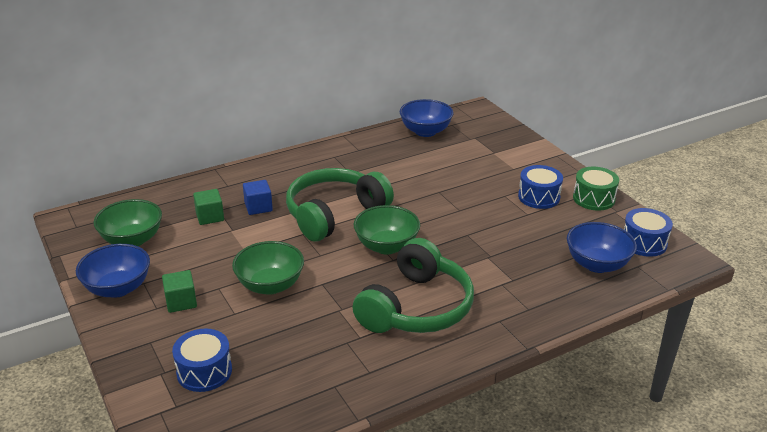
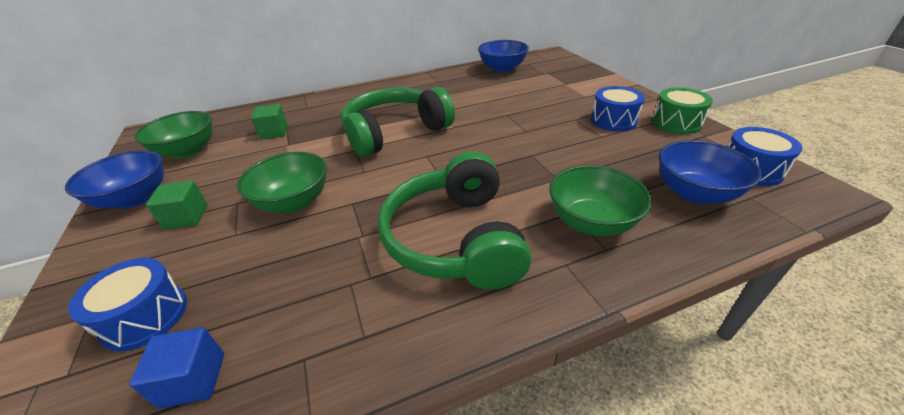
camera: 10 degrees right, 5 degrees up
blue cube [243,180,273,215] -> blue cube moved to [129,327,224,409]
green headphones [352,238,474,333] -> green headphones turned 135 degrees clockwise [378,151,531,290]
green bowl [354,205,420,255] -> green bowl moved to [549,165,652,236]

